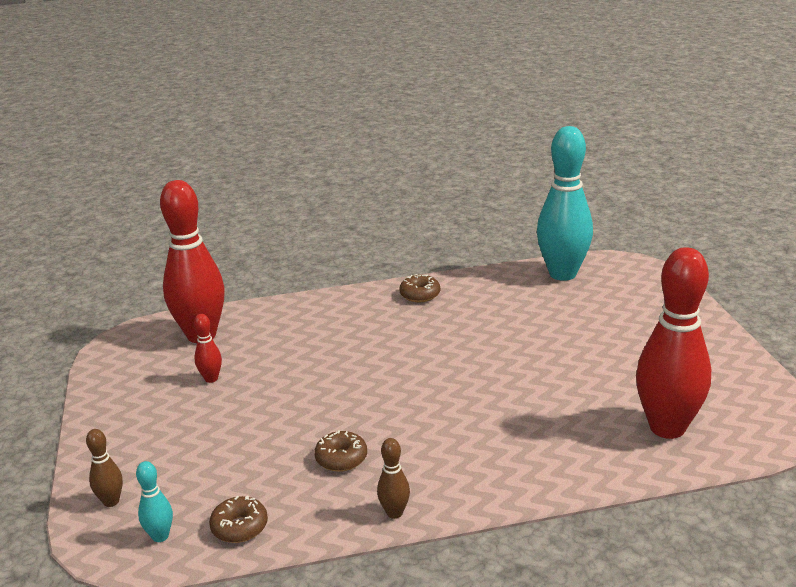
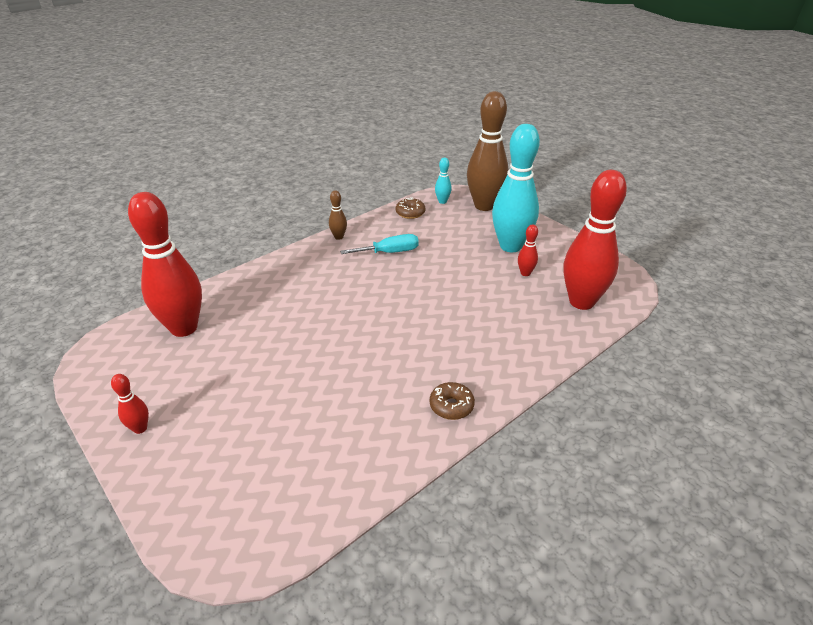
camera: 150 degrees right, 10 degrees up
brown bowling pin [86,429,123,507] -> brown bowling pin [467,91,508,211], size x2.39
brown donut [314,430,367,472] -> turquoise screwdriver [340,234,419,254]
turquoise bowling pin [537,126,593,281] -> turquoise bowling pin moved to [492,124,540,252]
none -> red bowling pin [111,374,149,434]

